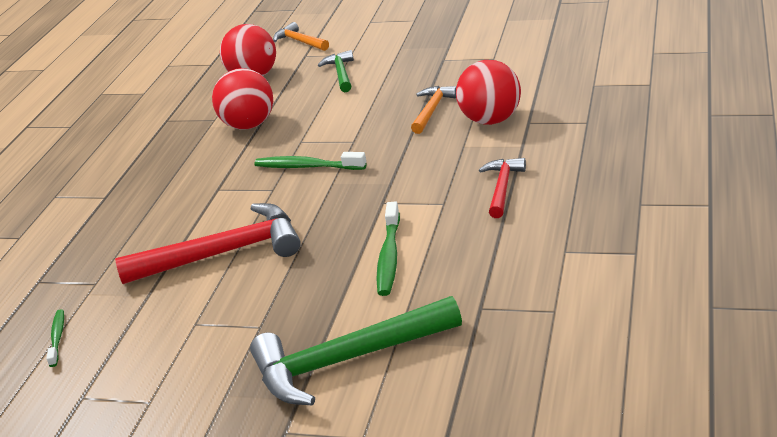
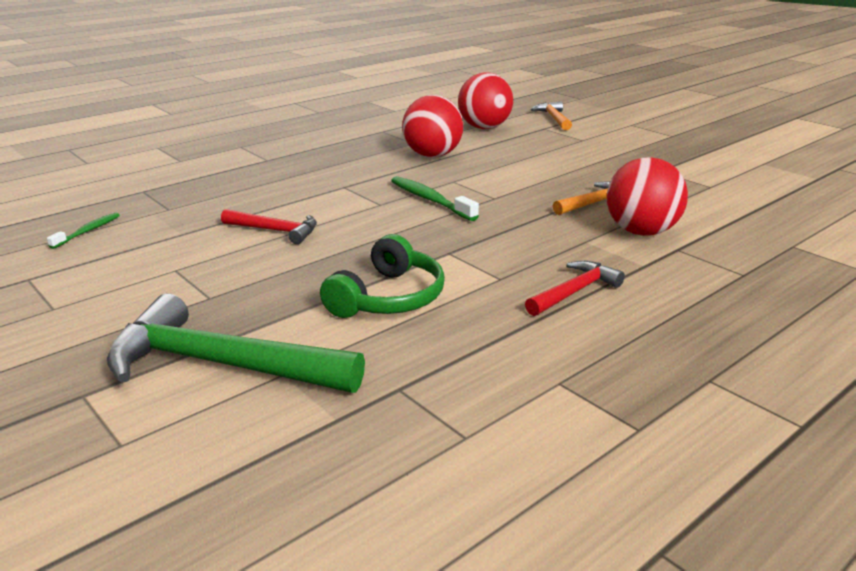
camera: 30 degrees right, 5 degrees down
red hammer [115,203,301,284] -> red hammer [221,209,317,244], size x0.53
green hammer [318,50,354,92] -> none
green toothbrush [376,201,400,296] -> green headphones [320,234,445,318]

